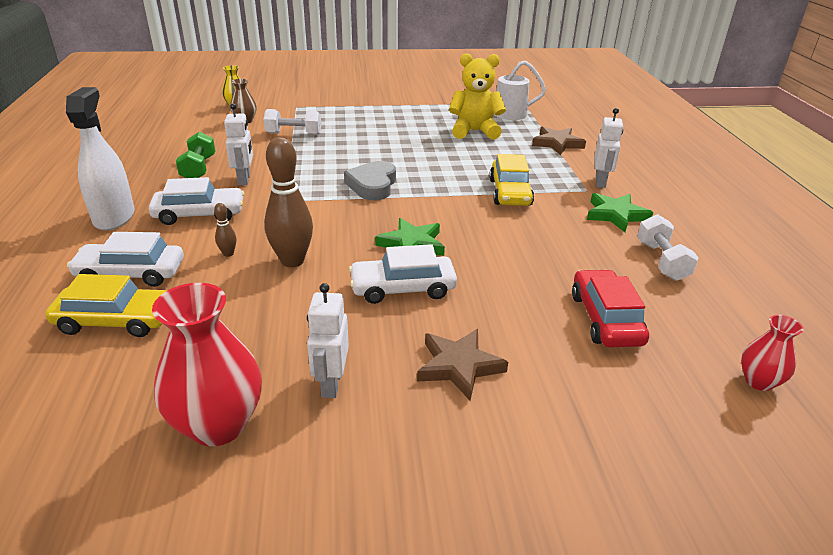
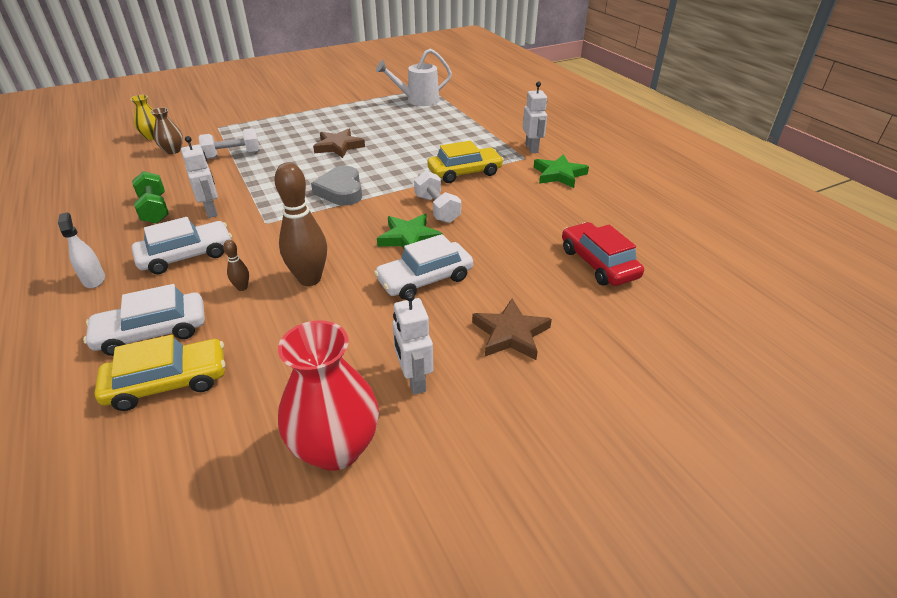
camera: 20 degrees left, 5 degrees up
white spray bottle [66,87,134,231] -> white spray bottle [58,212,105,288], size x0.53
yellow teddy bear [449,53,506,140] -> none
yellow car [489,154,534,206] -> yellow car turned 90 degrees counterclockwise [427,141,504,183]
brown star [532,126,586,155] -> brown star moved to [313,128,365,158]
white dumbbell [637,214,699,281] -> white dumbbell moved to [414,171,461,223]
red vase [741,315,804,391] -> none

